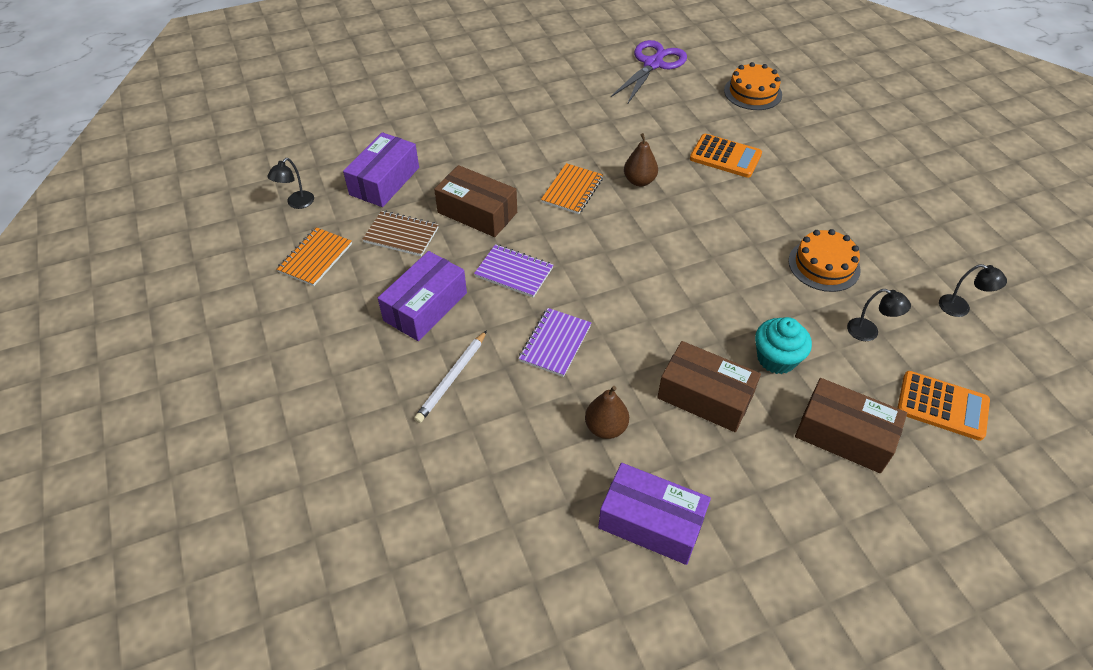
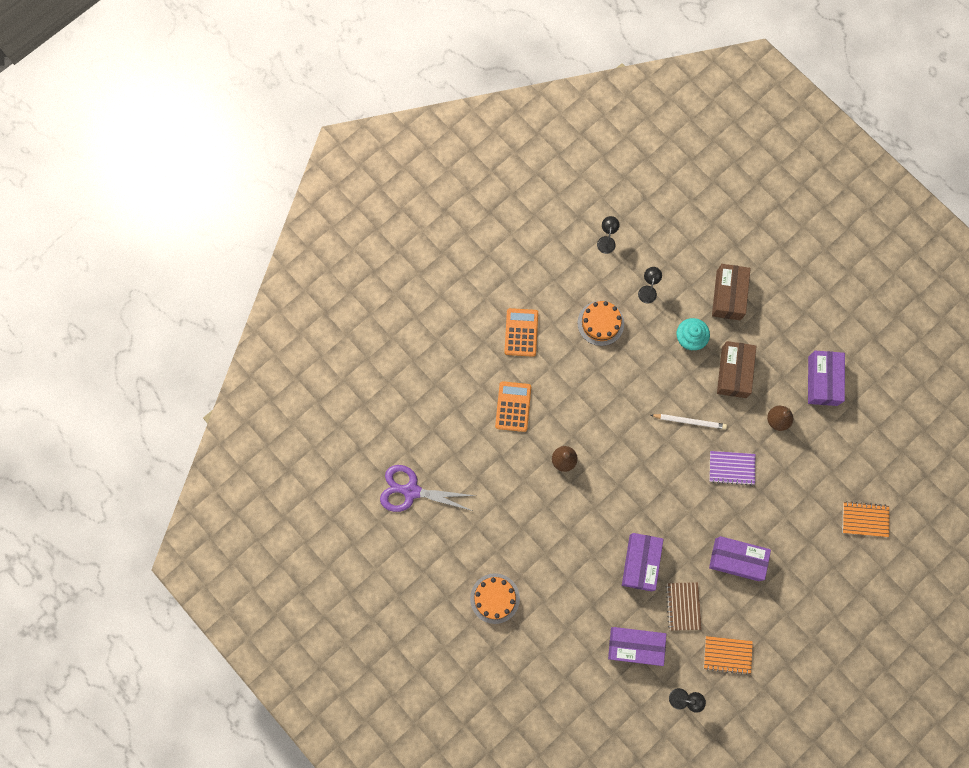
camera: 110 degrees left, 25 degrees up
white pencil [414,330,487,423] -> white pencil moved to [651,414,727,429]
brown box [434,165,517,237] -> purple box [622,533,664,591]
purple notebook [474,244,553,298] -> none
orange notebook [541,163,603,214] -> orange notebook moved to [842,501,889,537]
orange cake [724,62,782,110] -> orange cake moved to [470,573,520,624]
orange calculator [897,371,990,441] -> orange calculator moved to [504,308,538,357]

